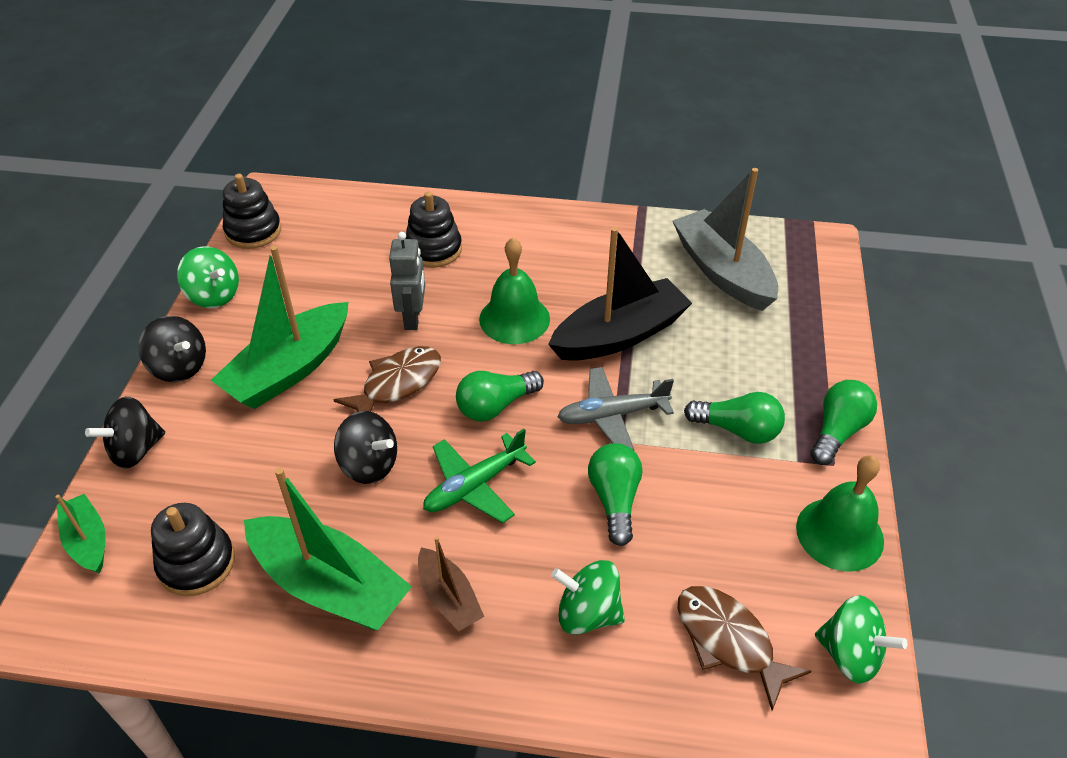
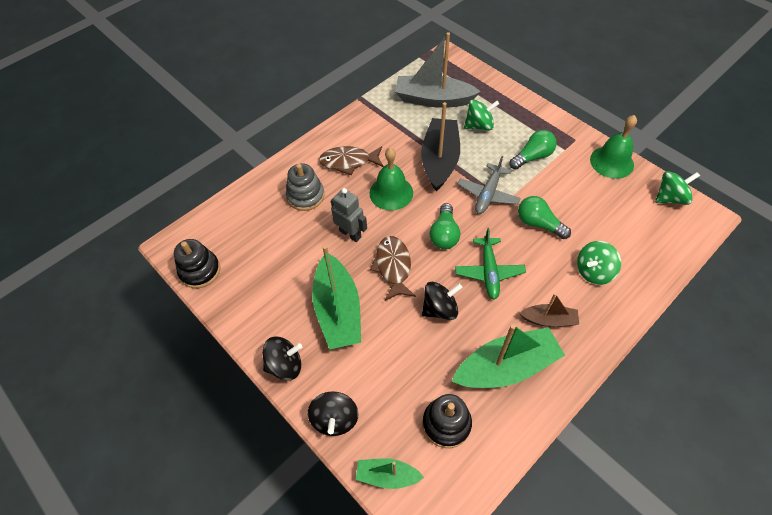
camera: 50 degrees left, 10 degrees up
green spinning top [177,246,239,308] -> green spinning top moved to [464,99,499,130]
black stacking toy [406,192,462,268] -> grey stacking toy [286,163,325,211]
brown fish [678,586,812,711] -> brown fish moved to [319,146,384,175]
green light bulb [811,380,877,465] -> none

